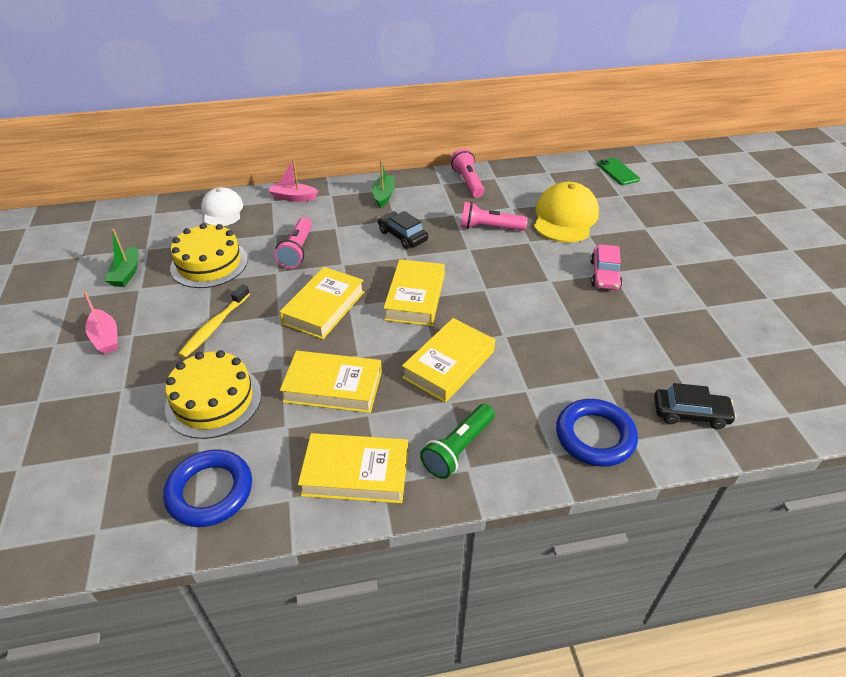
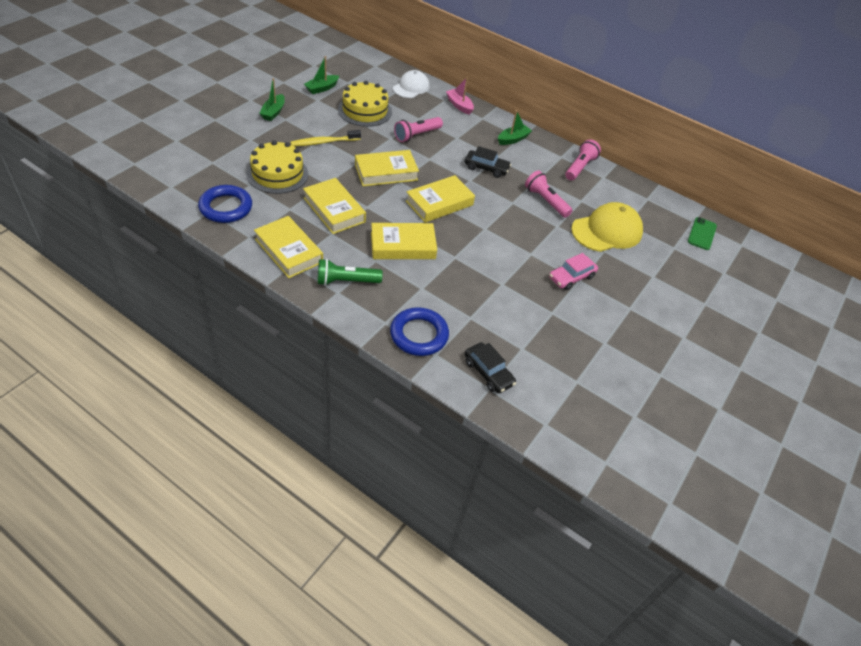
camera: 40 degrees right, 5 degrees up
pink boat [83,292,118,354] -> green boat [259,78,285,121]
black car [378,211,428,249] -> black car turned 105 degrees clockwise [465,146,511,178]

